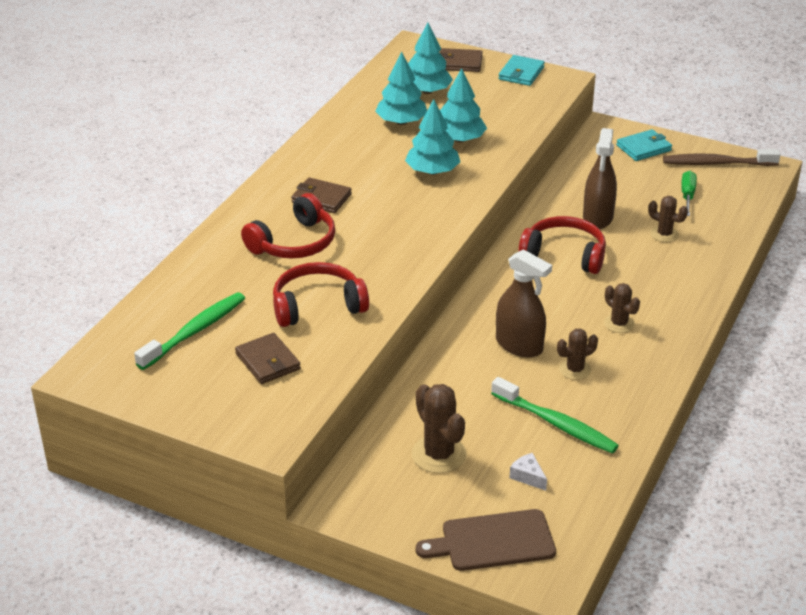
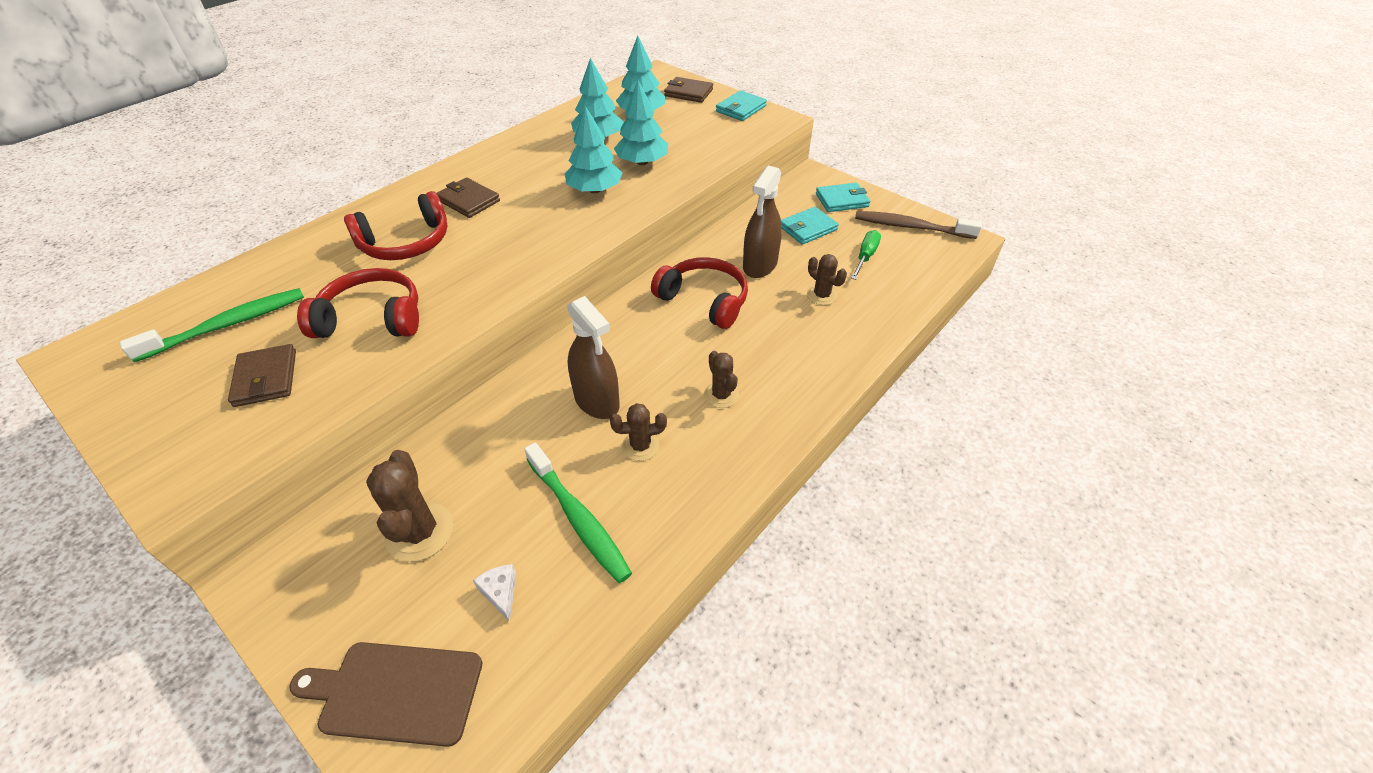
camera: 15 degrees right, 10 degrees up
none -> turquoise wallet [781,207,839,245]

